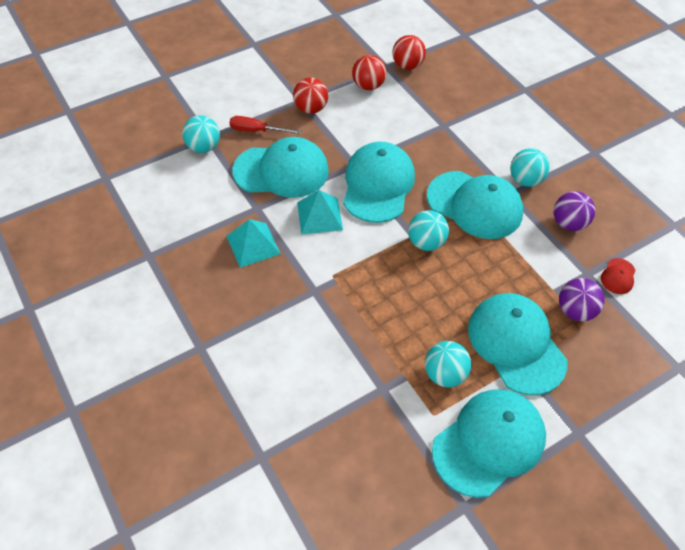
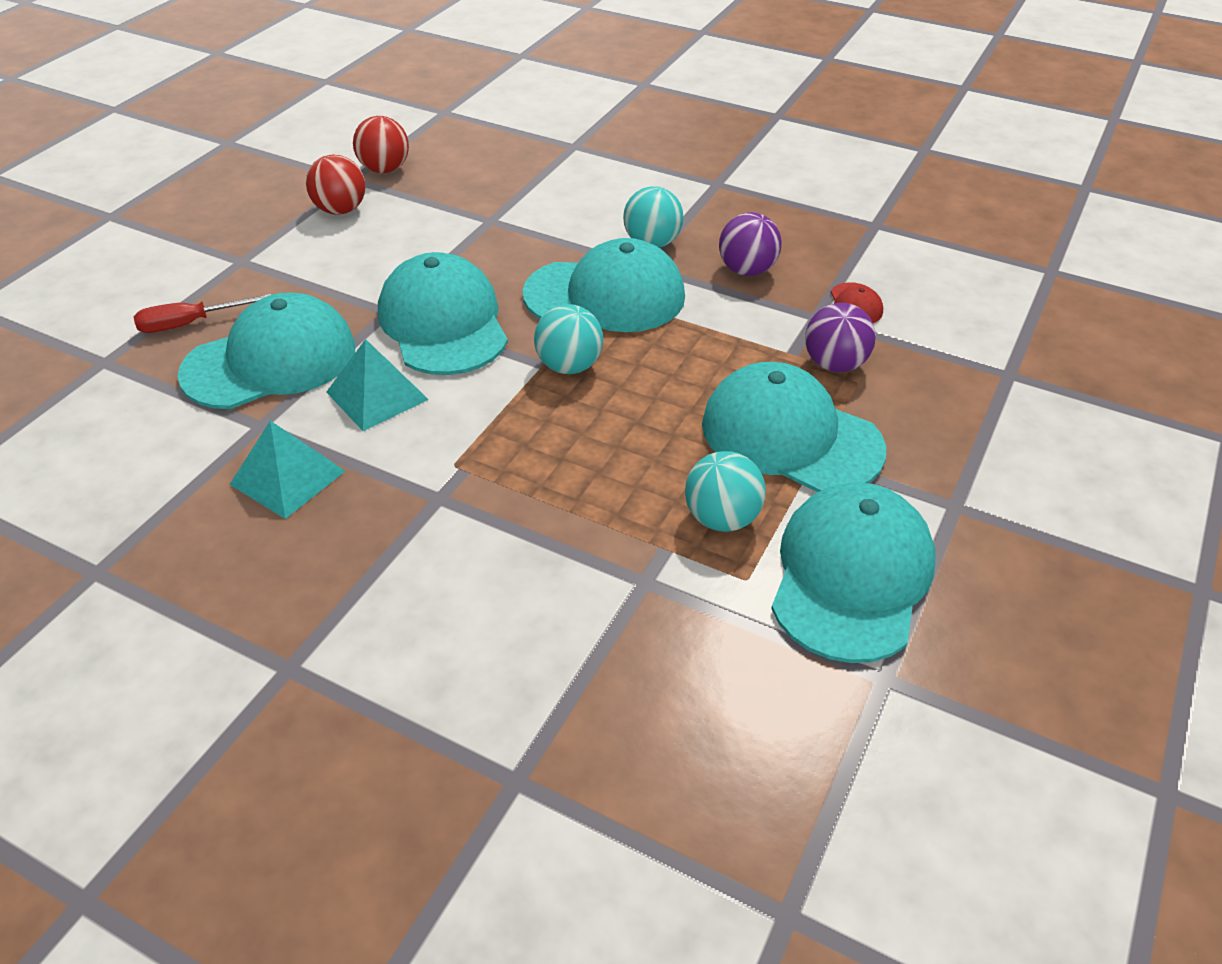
camera: 30 degrees left, 10 degrees down
turquoise ball [182,115,220,153] -> none
red ball [293,77,328,114] -> none

